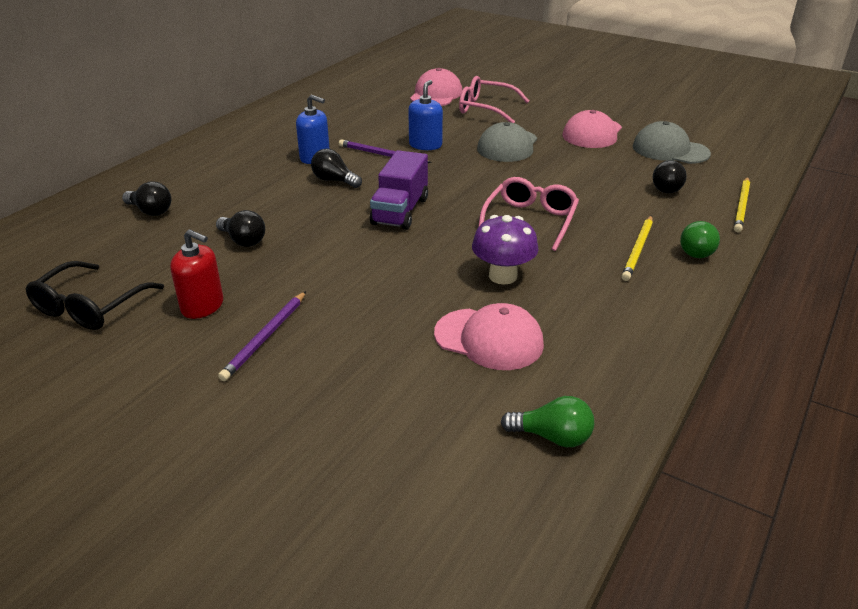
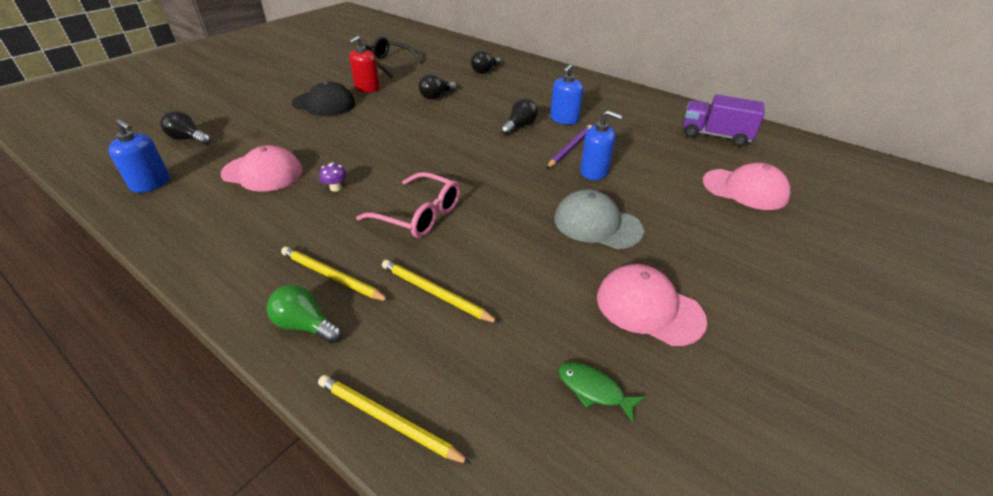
camera: 95 degrees right, 5 degrees up
purple pencil [218,291,306,381] -> black cap [292,81,355,116]
purple truck [370,150,428,230] -> purple truck moved to [683,94,765,147]
pink cap [434,303,544,370] -> pink cap turned 105 degrees counterclockwise [221,145,303,192]
pink glasses [459,76,529,123] -> none
purple mushroom [472,215,538,284] -> purple mushroom [319,163,347,192], size x0.49
green light bulb [501,396,594,447] -> blue soap dispenser [108,119,170,193]
grey cap [633,121,711,164] -> green fish [558,362,645,423]
black light bulb [653,160,687,193] -> black light bulb moved to [160,110,211,145]
none -> yellow pencil [382,260,500,324]

